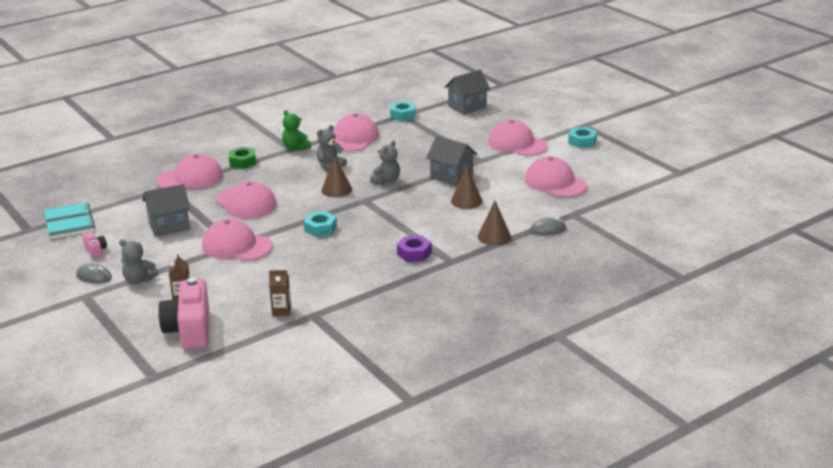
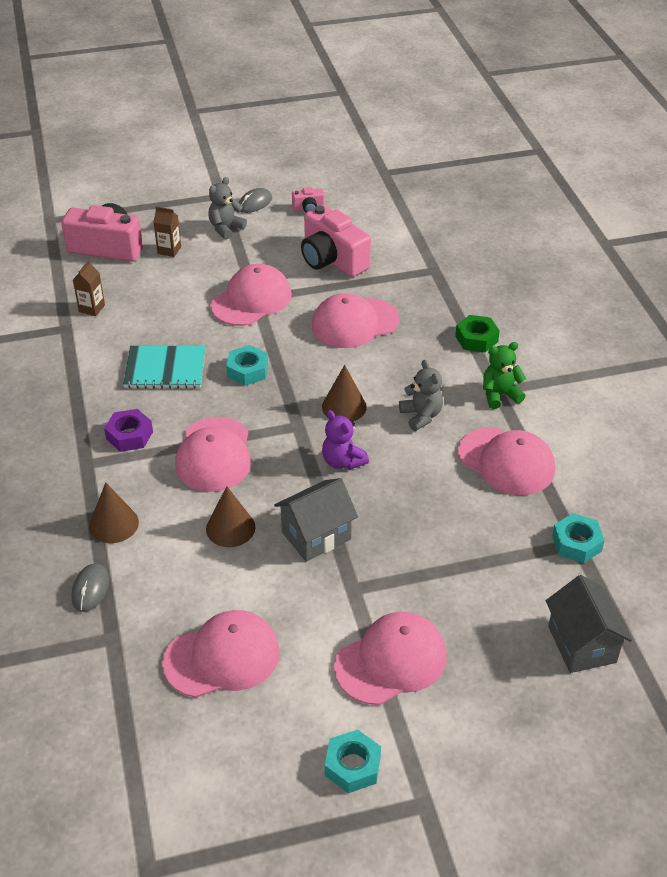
camera: 110 degrees right, 15 degrees up
turquoise notebook [44,202,95,239] -> turquoise notebook moved to [123,346,205,389]
grey house [143,184,190,237] -> pink camera [301,205,371,277]
pink cap [157,154,223,189] -> pink cap moved to [175,417,251,492]
grey teddy bear [370,140,400,184] -> purple teddy bear [322,410,369,469]

